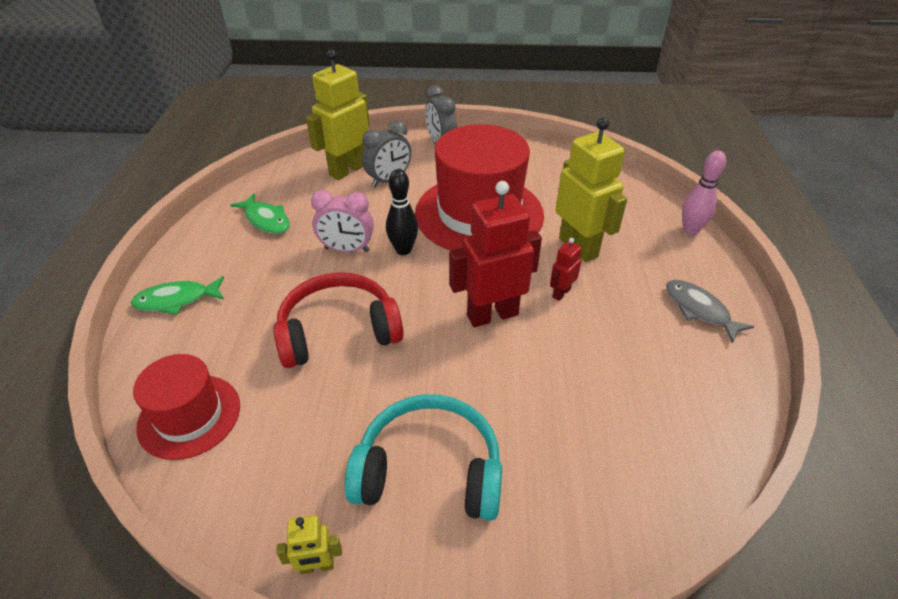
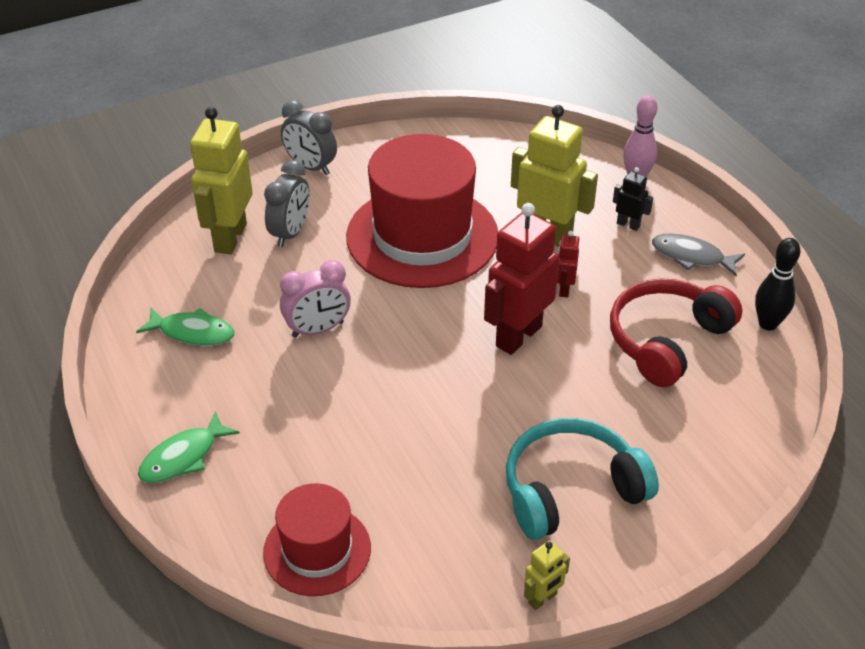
camera: 30 degrees left, 0 degrees up
red headphones [273,272,403,368] -> red headphones moved to [610,278,742,387]
black bowling pin [386,169,418,255] -> black bowling pin moved to [755,238,801,330]
none -> black robot [613,167,653,231]

